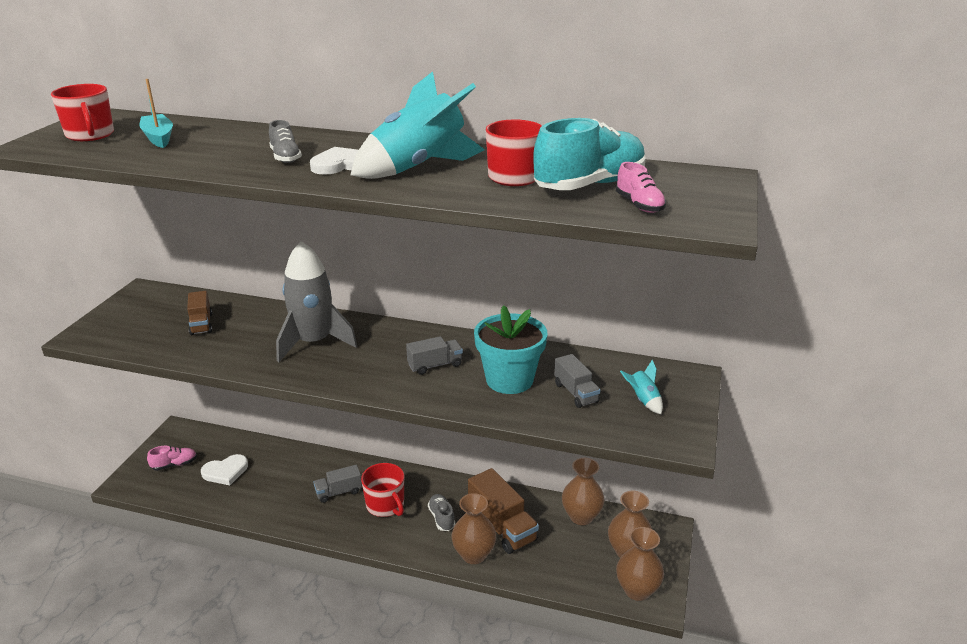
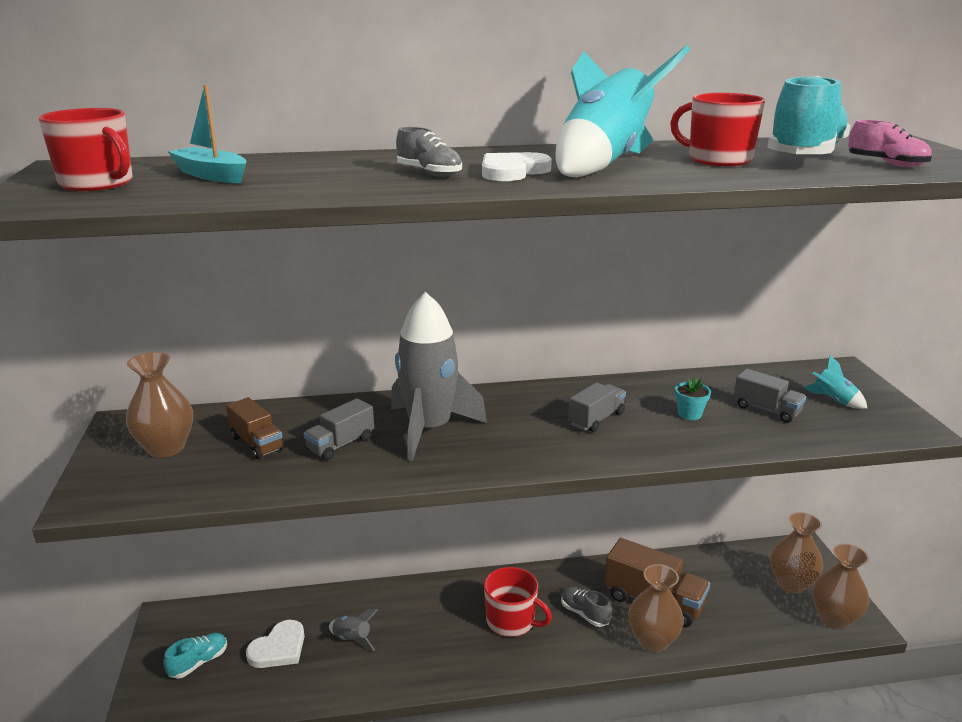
camera: 25 degrees left, 5 degrees down
pink shoe [147,446,197,471] -> turquoise shoe [164,633,227,679]
grey truck [313,465,362,503] -> grey truck moved to [304,398,374,460]
turquoise flower pot [474,305,548,394] -> turquoise flower pot [675,378,711,420], size x0.41
brown vase [562,458,605,525] -> brown vase moved to [126,352,193,458]
none -> grey rocket [329,609,378,651]

